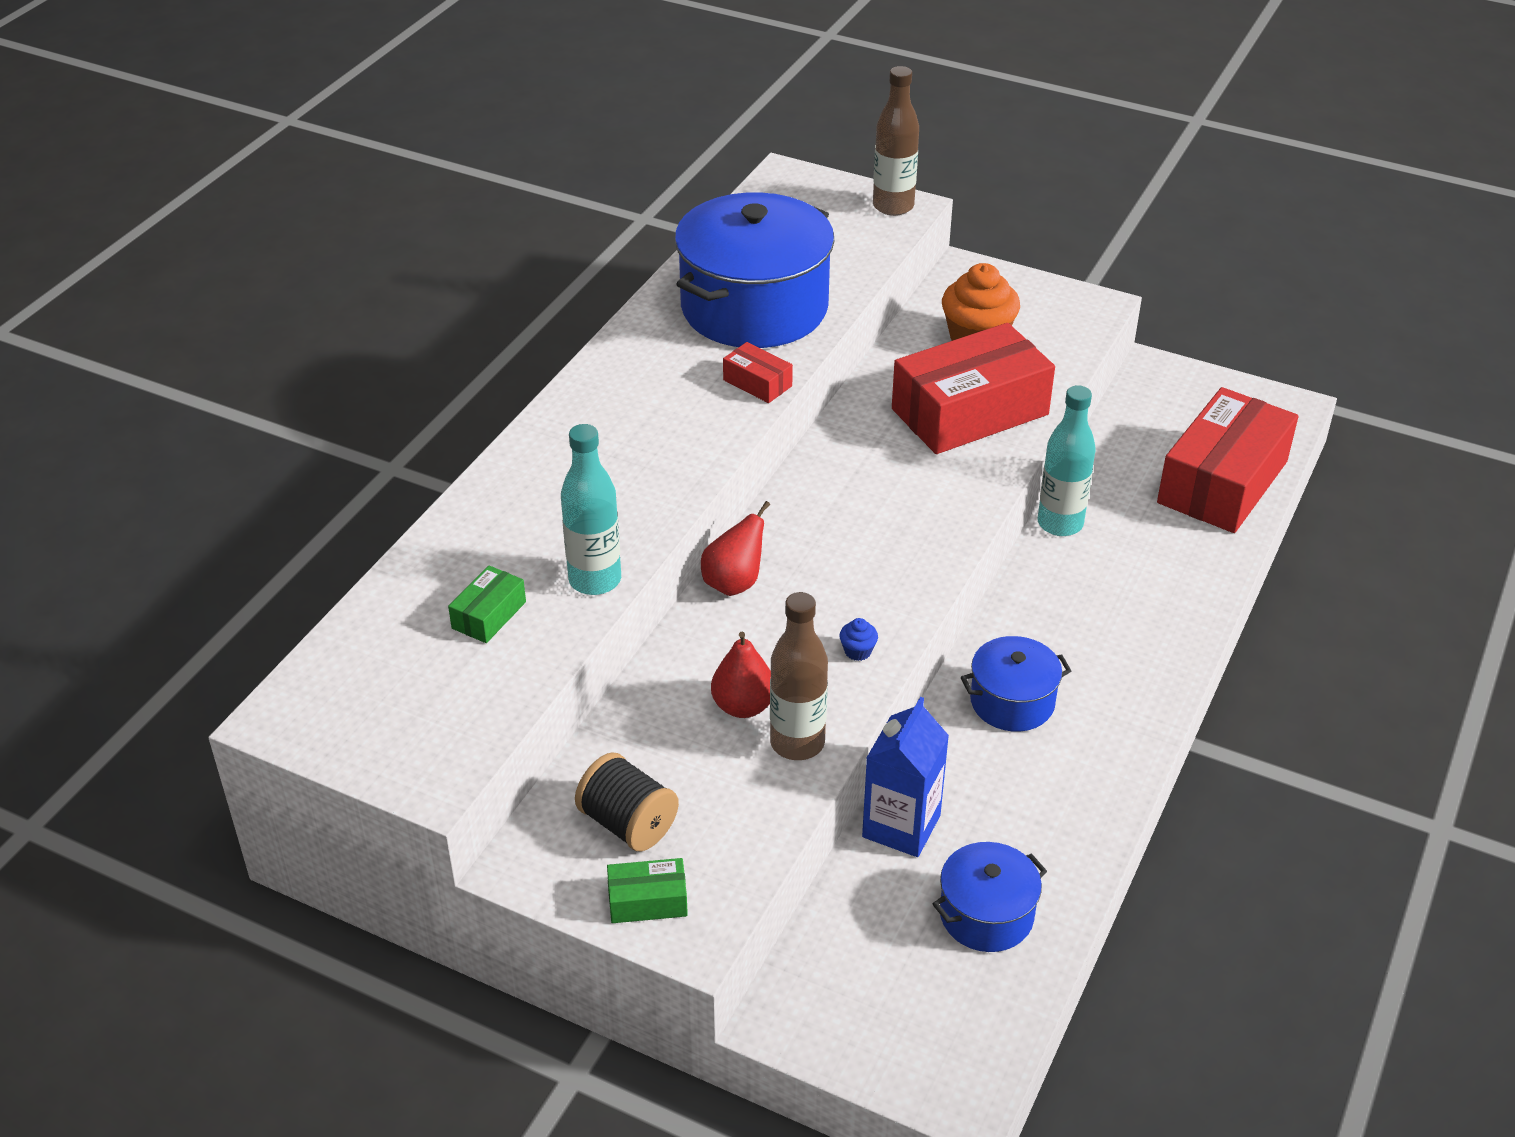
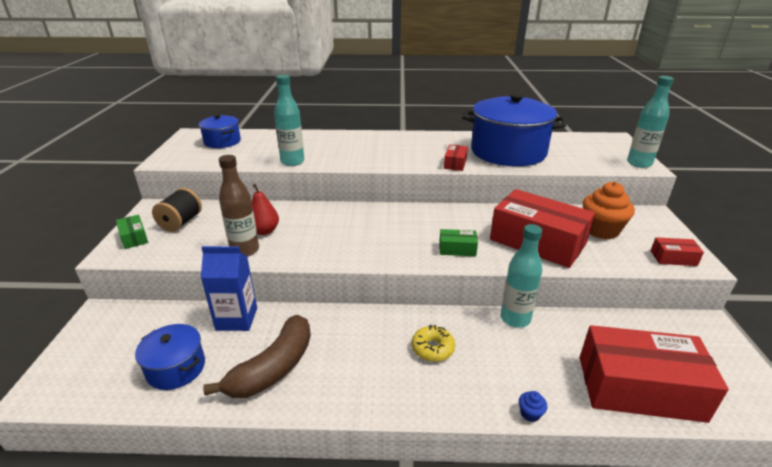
camera: 65 degrees right, 10 degrees down
green box [448,566,526,643] -> green box moved to [439,229,478,256]
red pear [701,501,770,596] -> none
blue cupcake [840,618,878,661] -> blue cupcake moved to [519,391,547,422]
brown bottle [873,66,919,216] -> turquoise bottle [627,76,674,168]
blue pot [961,636,1071,731] -> blue pot moved to [199,114,241,148]
none -> brown banana [203,315,311,398]
none -> yellow donut [412,325,455,362]
none -> red box [651,237,704,266]

